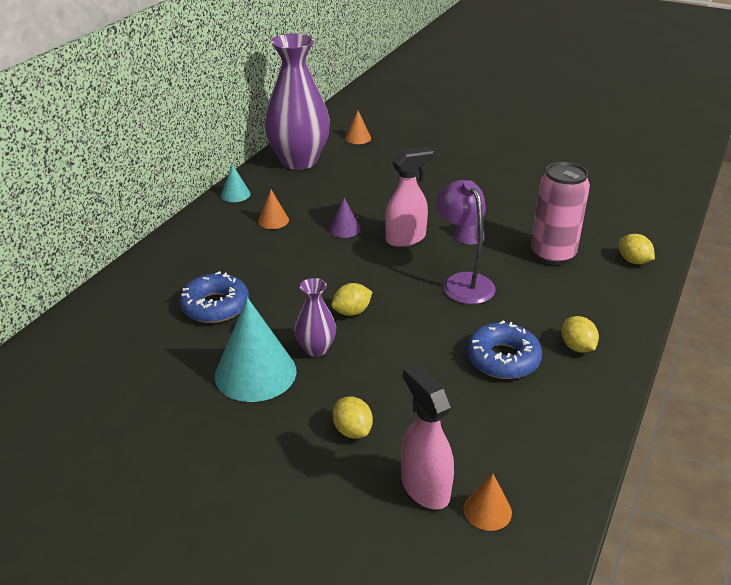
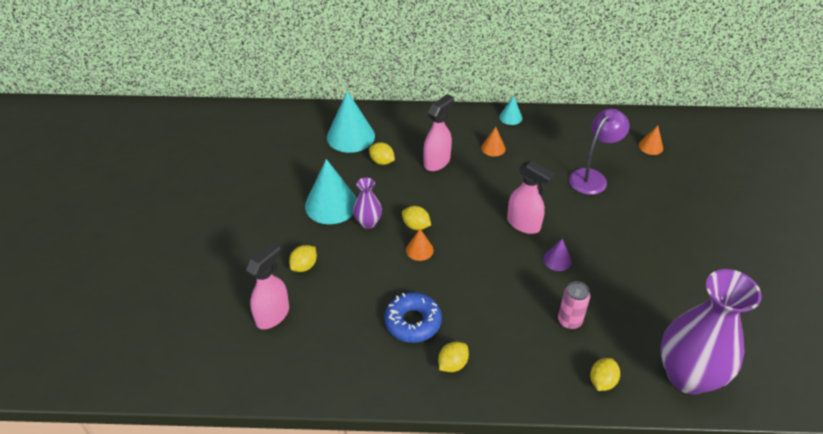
camera: 65 degrees right, 10 degrees up
blue donut [179,271,249,323] -> yellow lemon [369,142,395,165]
purple vase [264,33,330,170] -> purple vase moved to [661,269,762,394]
purple cone [329,198,360,238] -> none
purple lamp [436,180,496,304] -> purple lamp moved to [569,108,630,195]
orange cone [463,474,512,531] -> orange cone moved to [406,229,434,261]
pink can [531,162,590,265] -> pink can [558,281,590,329], size x0.60
none -> turquoise cone [327,91,375,153]
none -> pink spray bottle [423,94,454,171]

